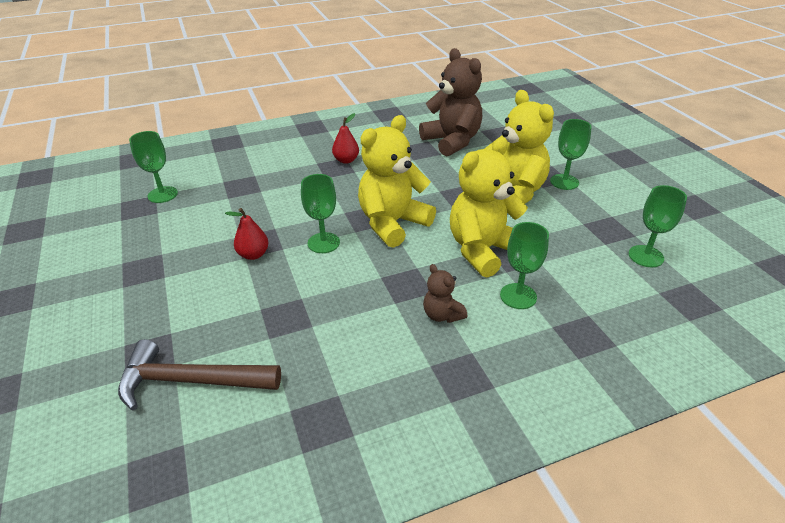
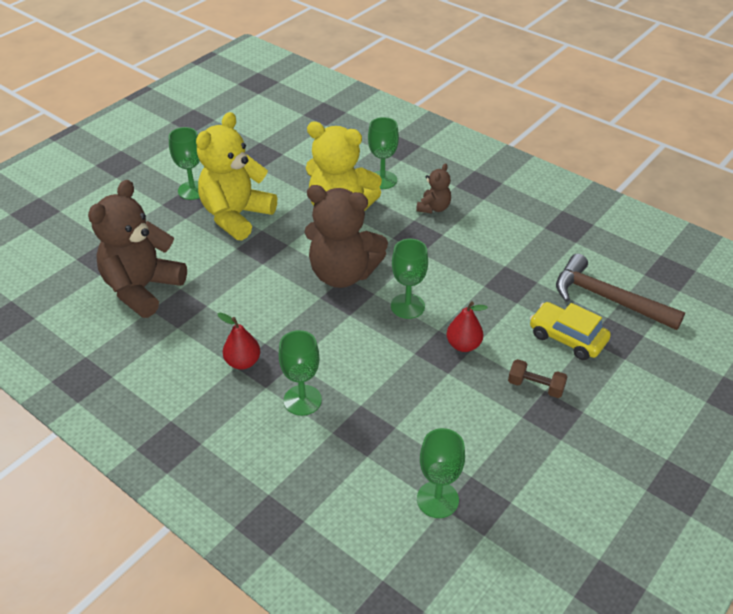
camera: 120 degrees left, 5 degrees up
brown hammer [118,339,281,410] -> brown hammer turned 150 degrees clockwise [556,254,685,330]
yellow teddy bear [358,115,436,248] -> brown teddy bear [304,185,388,288]
green goblet [628,185,687,267] -> green goblet moved to [279,330,322,416]
none -> brown dumbbell [508,359,568,398]
none -> yellow car [530,302,611,360]

